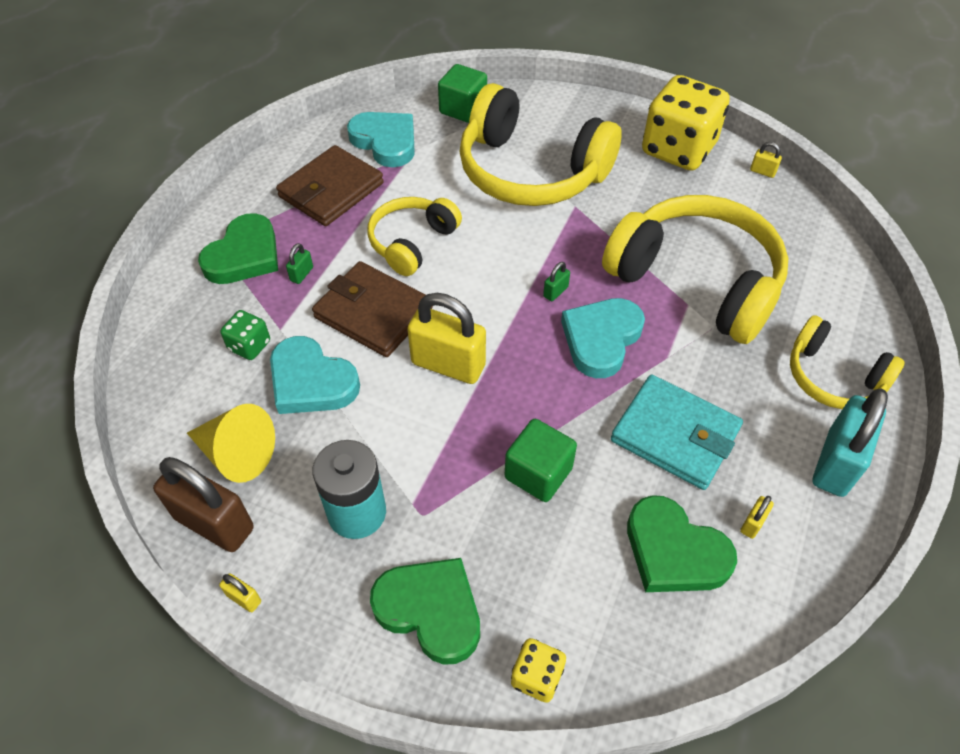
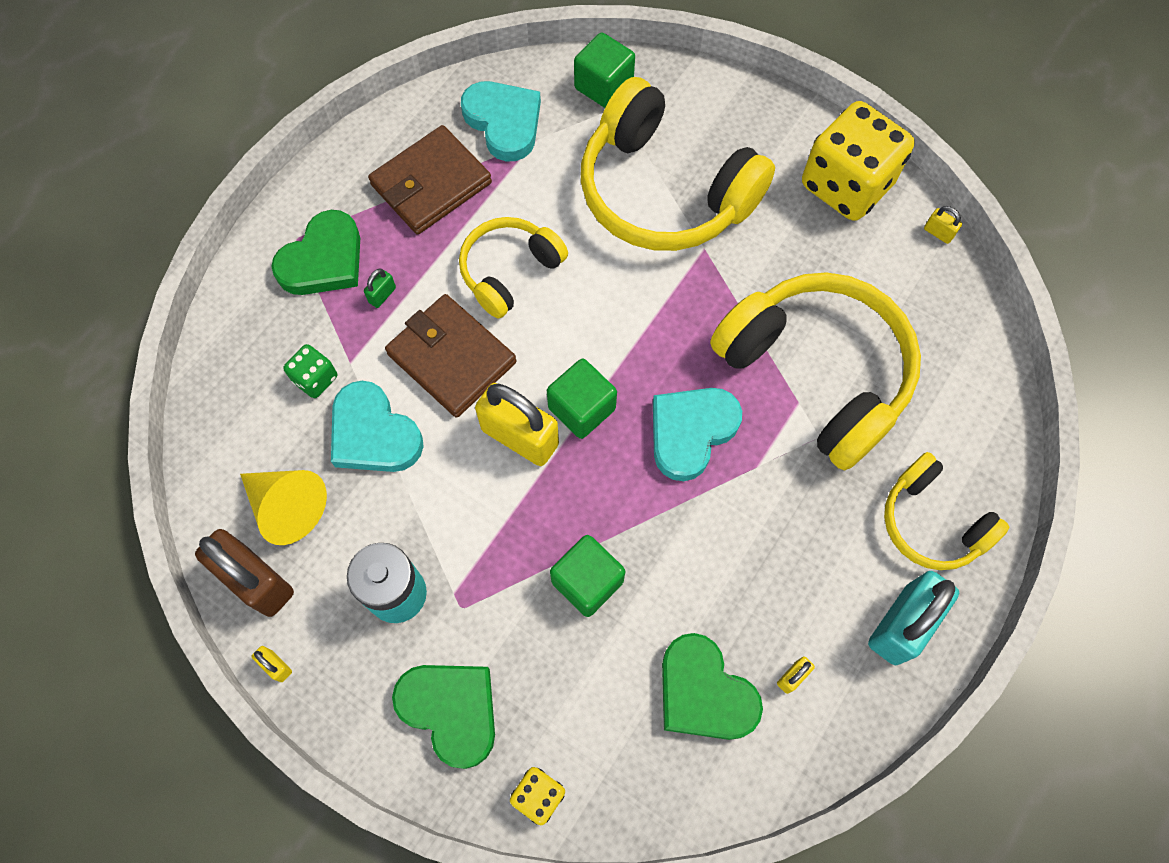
camera: 10 degrees right, 15 degrees up
green padlock [543,262,570,301] -> none
turquoise wallet [611,374,743,490] -> none
none -> green cube [547,359,617,439]

